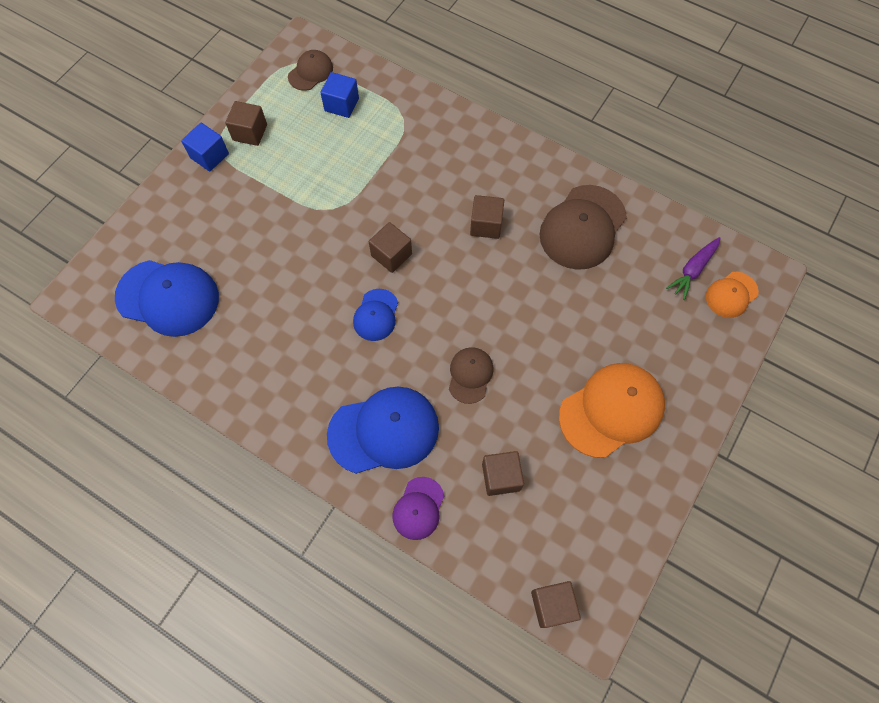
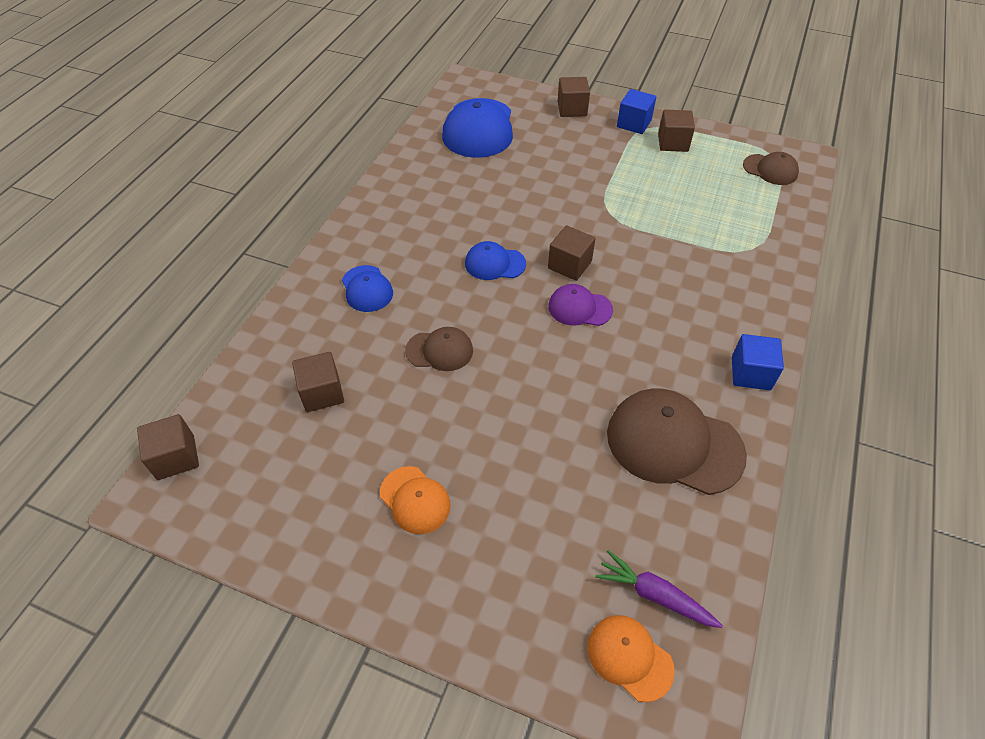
camera: 80 degrees right, 15 degrees down
blue cube [320,72,359,118] -> blue cube moved to [732,334,784,390]
blue cap [327,387,439,474] -> blue cap [342,265,393,312], size x0.54
purple cap [393,477,444,540] -> purple cap moved to [548,284,613,326]
brown cube [470,195,504,239] -> brown cube moved to [558,77,590,117]
orange cap [559,363,665,458] -> orange cap [380,466,451,534], size x0.54

